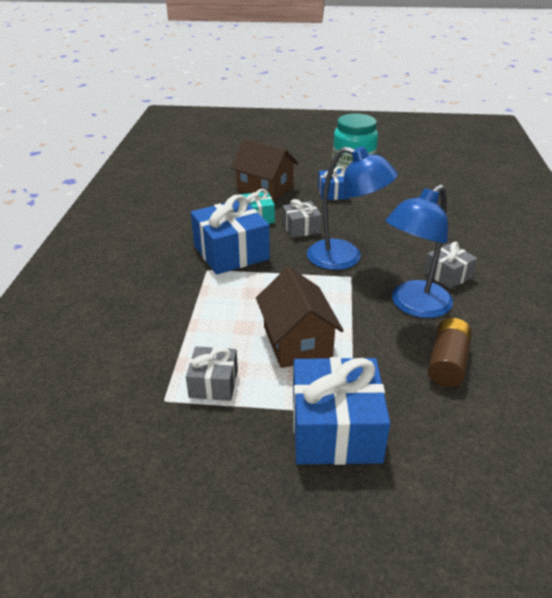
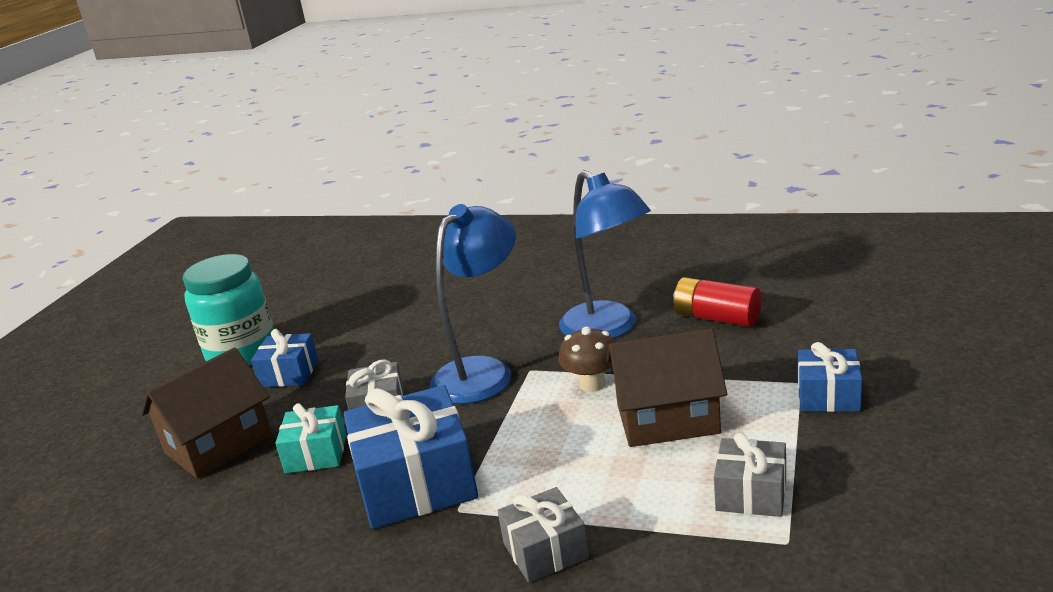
camera: 75 degrees left, 10 degrees down
blue gift [293,357,390,465] -> blue gift [798,342,862,412], size x0.55
grey gift [424,242,478,289] -> grey gift moved to [497,487,589,583]
brown battery [428,318,472,387] -> red battery [673,277,762,327]
none -> brown mushroom [558,326,616,392]

